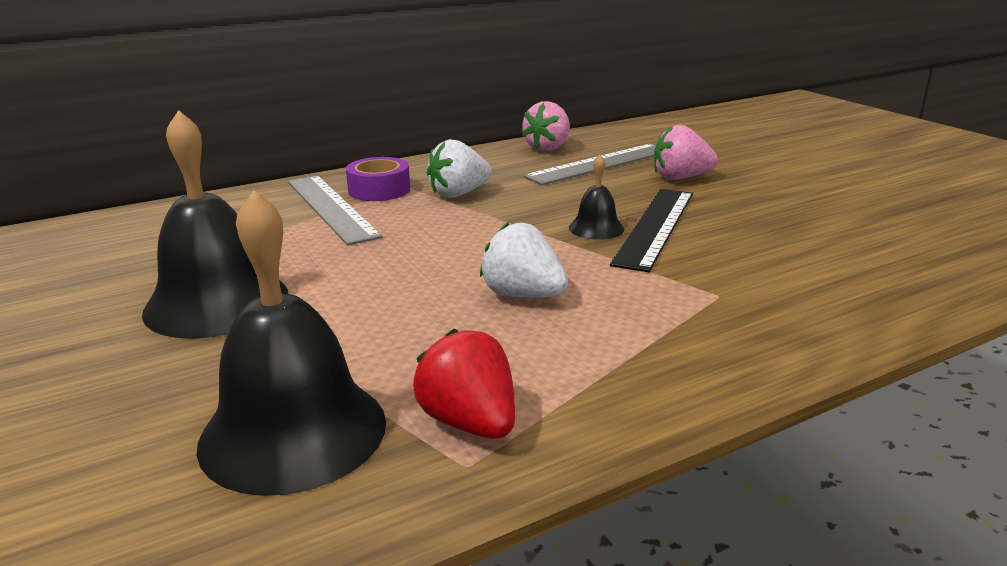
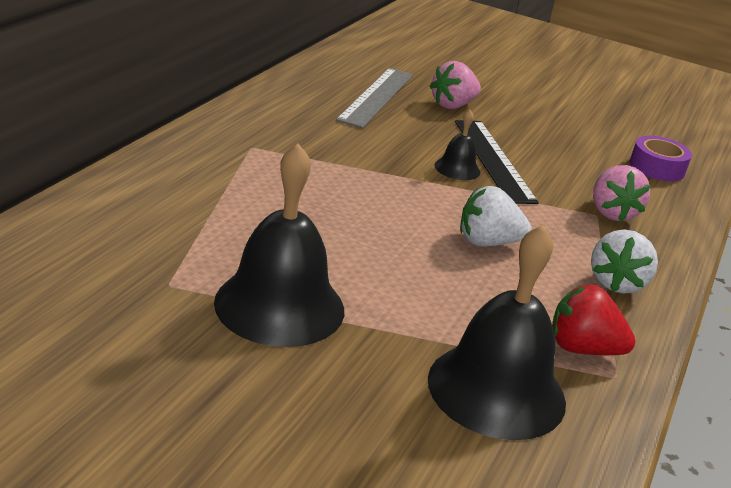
camera: 40 degrees left, 5 degrees up
grey ruler [288,175,383,245] -> none
purple tape [346,157,410,201] -> purple tape moved to [630,136,692,182]
white strawberry [427,139,492,198] -> white strawberry moved to [591,229,658,294]
pink strawberry [522,101,570,151] -> pink strawberry moved to [593,165,650,222]

